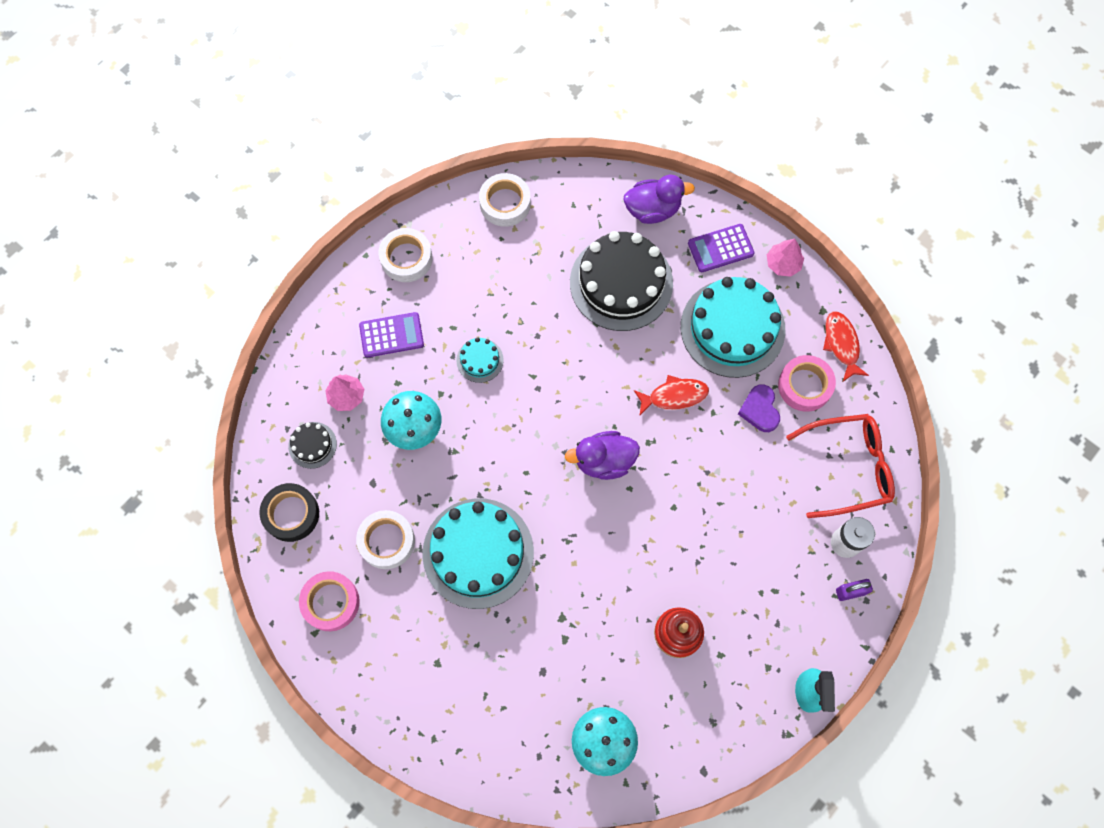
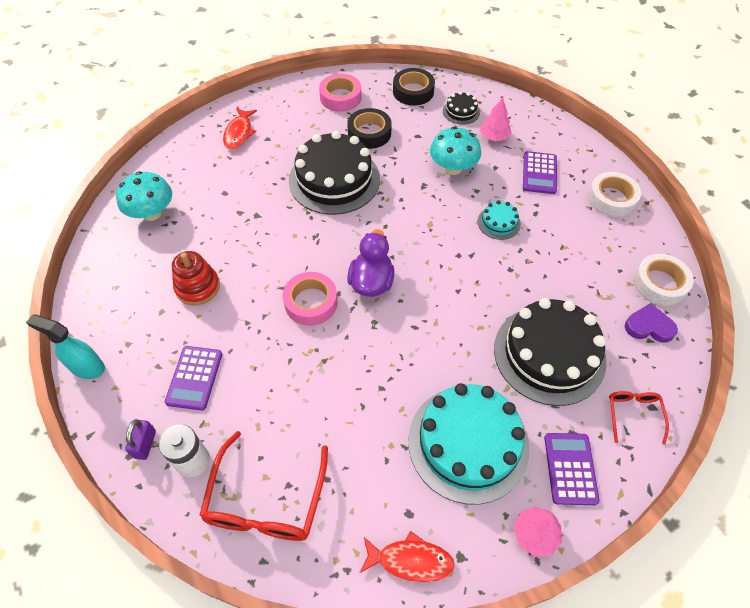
camera: 110 degrees right, 15 degrees down
white tape [356,510,415,569] -> black tape [347,108,392,149]
turquoise cake [422,498,534,609] -> black cake [289,131,380,215]
purple duck [623,175,695,224] -> red glasses [609,391,669,445]
red fish [633,375,709,416] -> red fish moved to [223,108,257,150]
purple heart [738,384,780,432] -> purple heart moved to [625,303,678,343]
pink tape [778,355,836,412] -> pink tape moved to [283,272,338,325]
none -> purple calculator [165,346,222,411]

